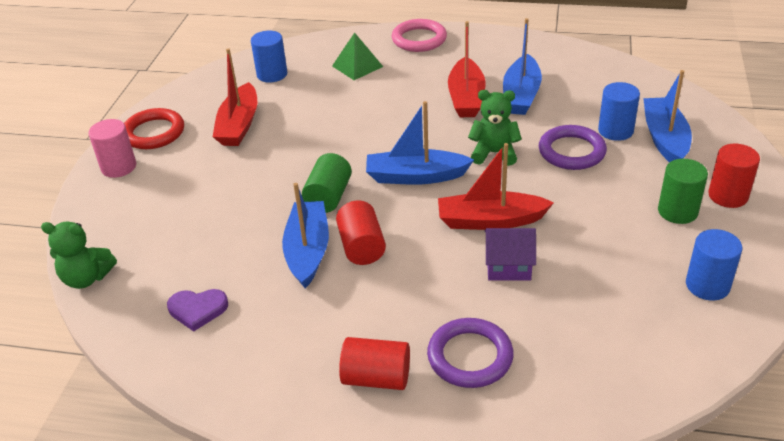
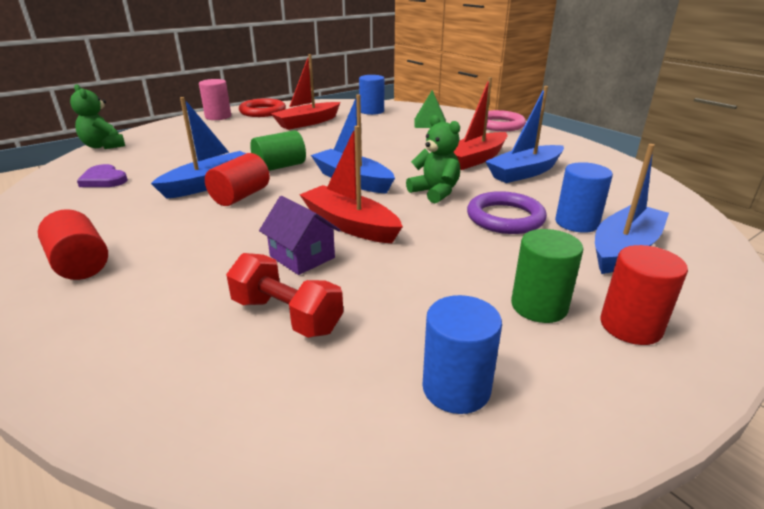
camera: 40 degrees right, 10 degrees down
purple ring [427,318,514,388] -> none
none -> red dumbbell [226,253,343,338]

